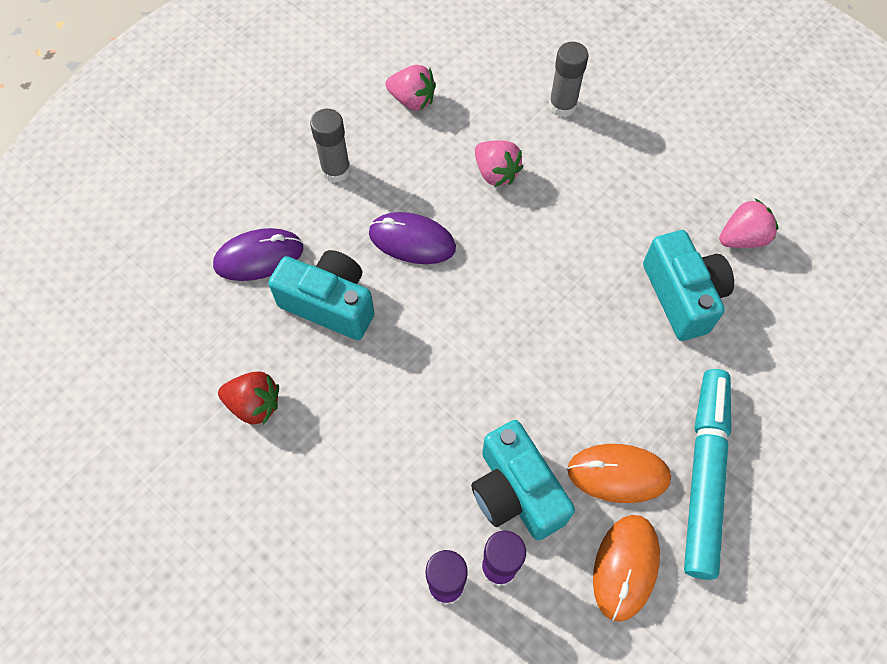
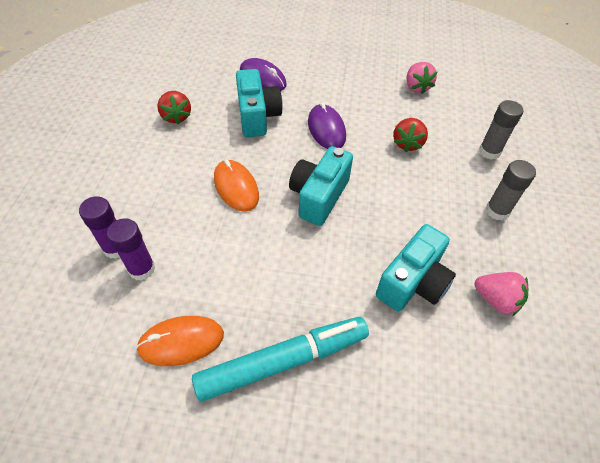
camera: 55 degrees right, 10 degrees down
grey glue stick [310,109,351,183] -> grey glue stick moved to [485,160,536,221]
turquoise camera [471,420,575,540] -> turquoise camera moved to [289,146,353,226]
pink strawberry [475,140,524,187] -> red strawberry [393,118,428,152]
orange mouse [567,444,671,503] -> orange mouse moved to [214,160,259,212]

